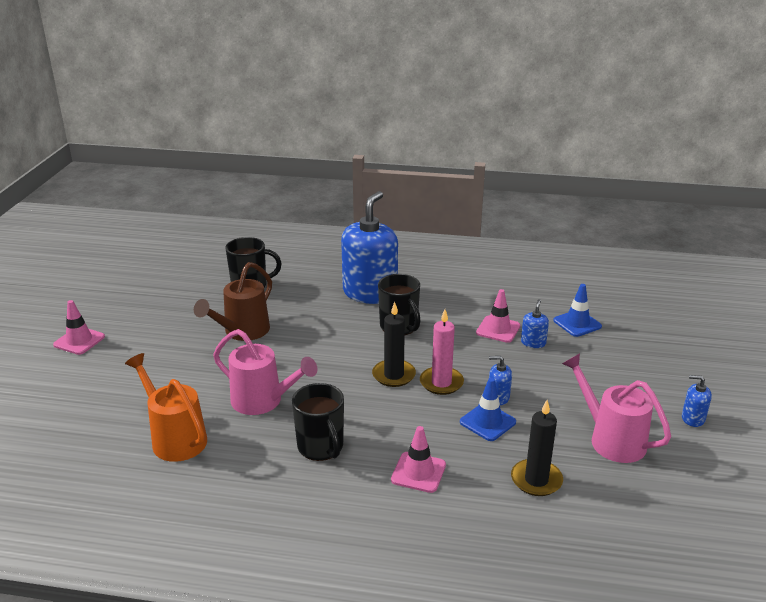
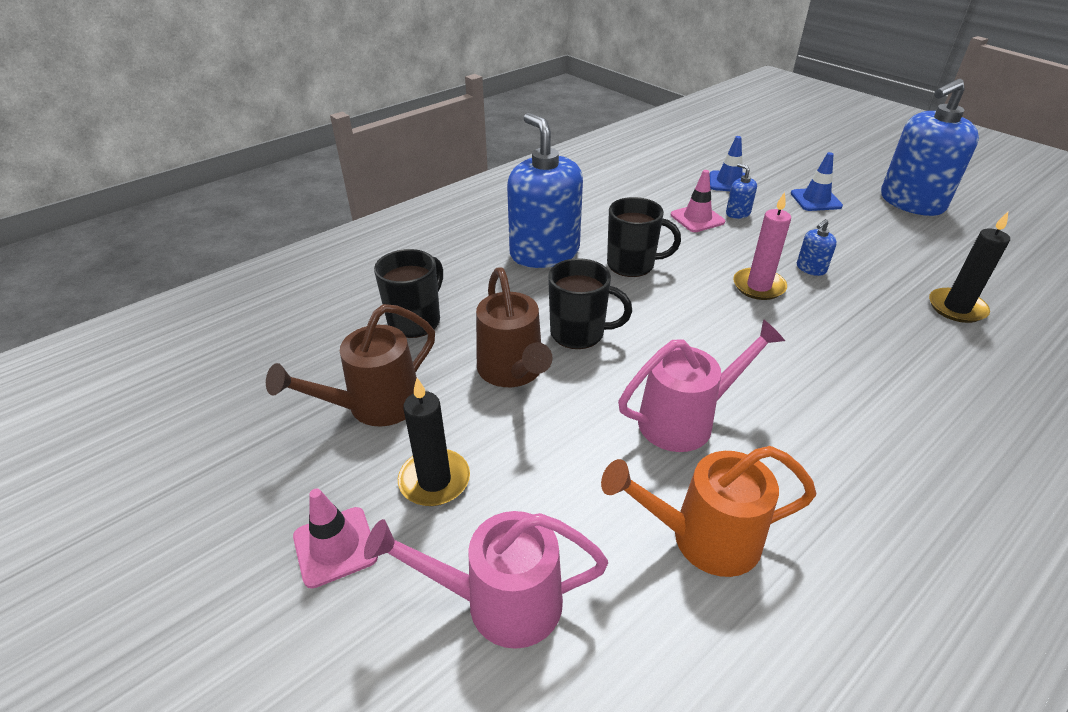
camera: 50 degrees left, 10 degrees up
black mug [292,383,344,461] -> black mug moved to [548,258,632,349]
black candle [372,302,416,387] -> black candle moved to [398,378,470,506]
pink traffic cone [391,426,446,493] -> none
blue traffic cone [460,378,516,441] -> blue traffic cone moved to [791,152,843,211]
pink watering can [562,353,671,463] -> pink watering can moved to [364,511,608,649]
blue soap dispenser [682,375,712,427] -> blue soap dispenser [881,79,979,216], size x2.46
none -> brown watering can [266,304,435,426]

